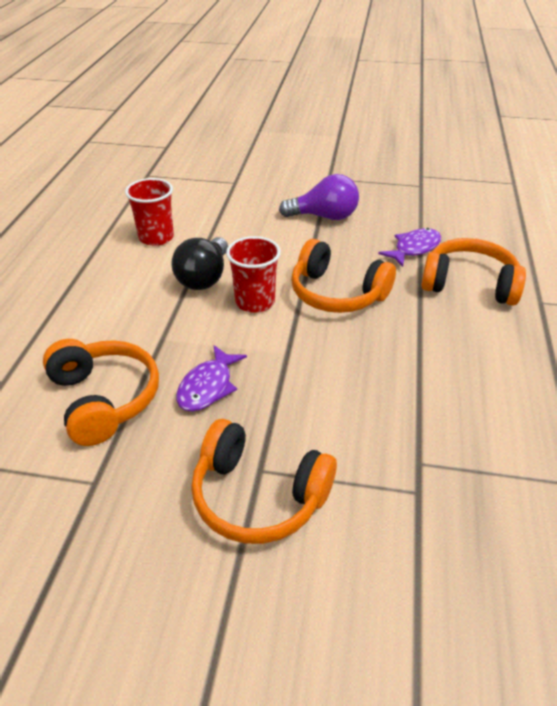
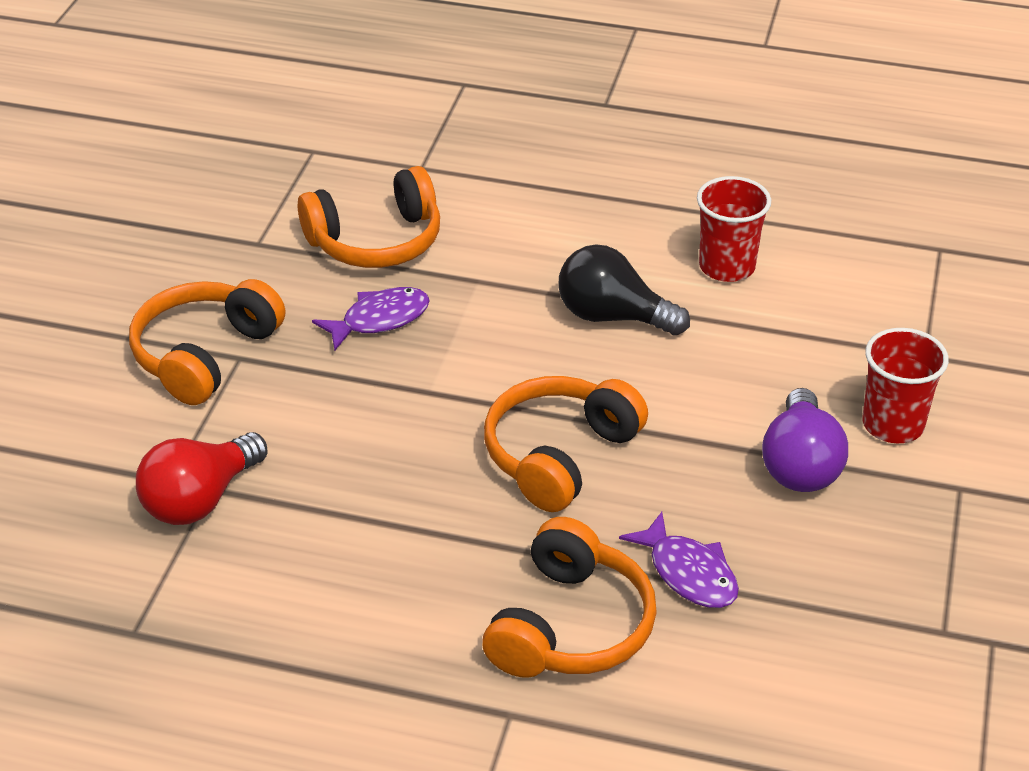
camera: 95 degrees right, 0 degrees up
purple fish [176,345,247,412] -> purple fish turned 120 degrees clockwise [312,287,430,351]
red cup [226,236,281,313] -> red cup moved to [862,328,949,443]
none -> red light bulb [136,432,267,525]

